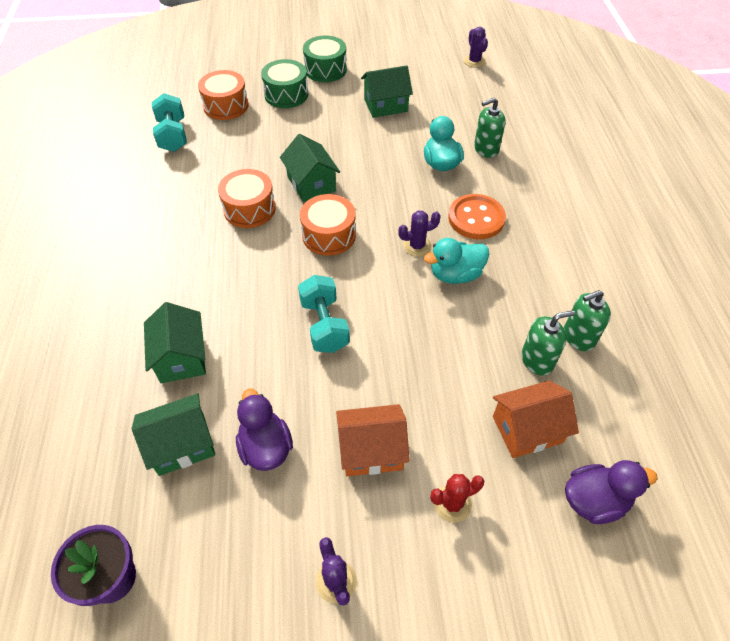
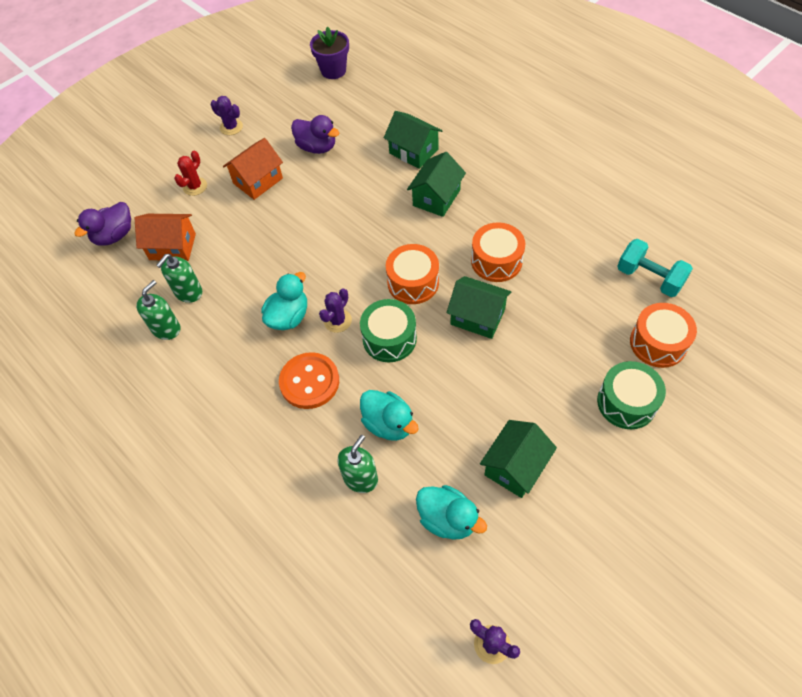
camera: 145 degrees right, 5 degrees up
green house [132,393,215,476] -> green house moved to [407,152,466,217]
turquoise dumbbell [298,275,350,353] -> none
green drum [303,36,347,82] -> green drum moved to [360,299,417,362]
orange house [493,380,579,458] -> orange house turned 60 degrees clockwise [134,214,196,261]
none -> turquoise duck [416,485,487,540]

